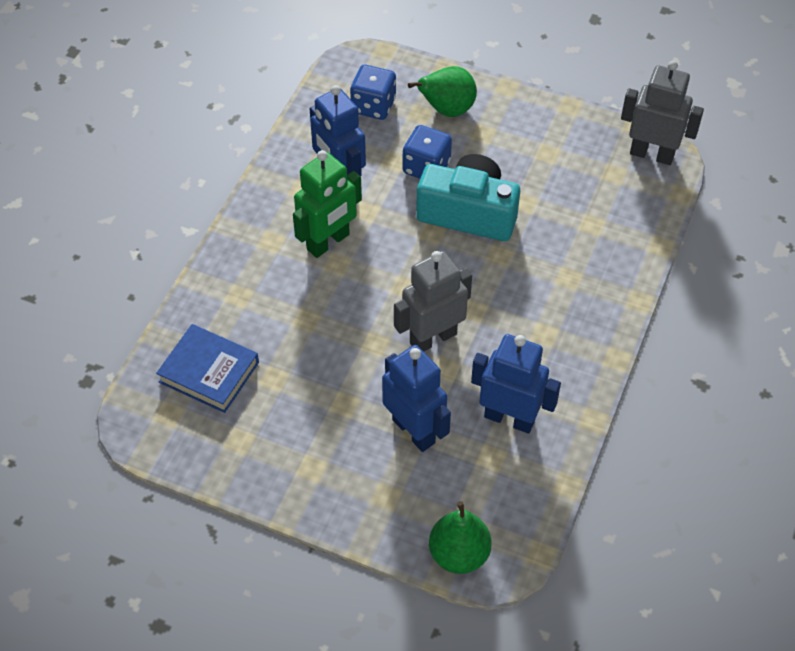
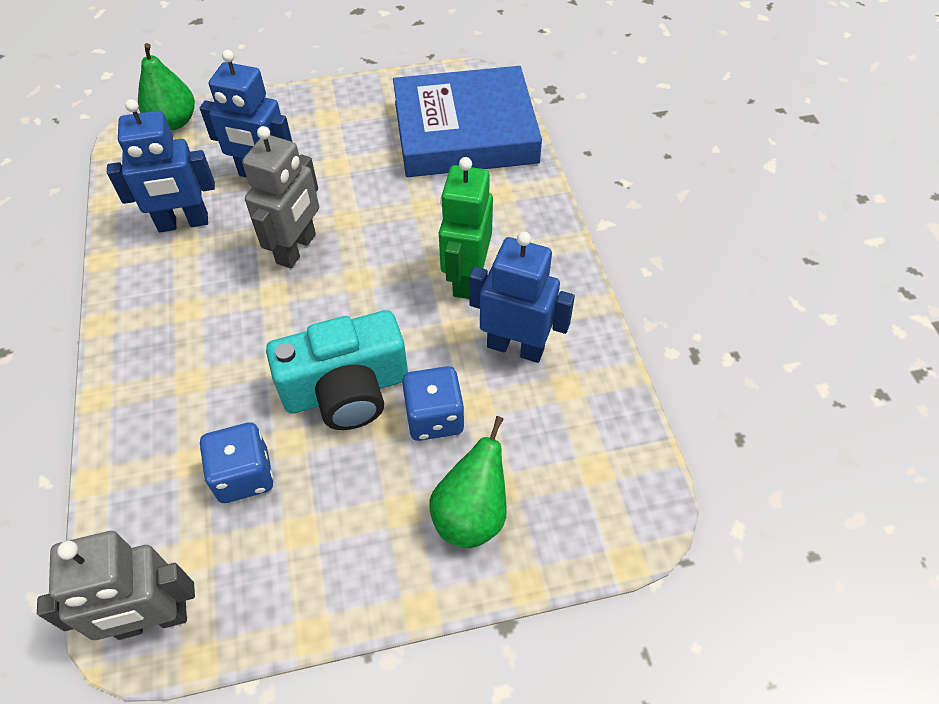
camera: 145 degrees right, 0 degrees up
blue book [156,324,259,413] -> blue book [393,66,542,177], size x1.79
blue dice [350,65,396,120] -> blue dice moved to [200,422,273,503]

